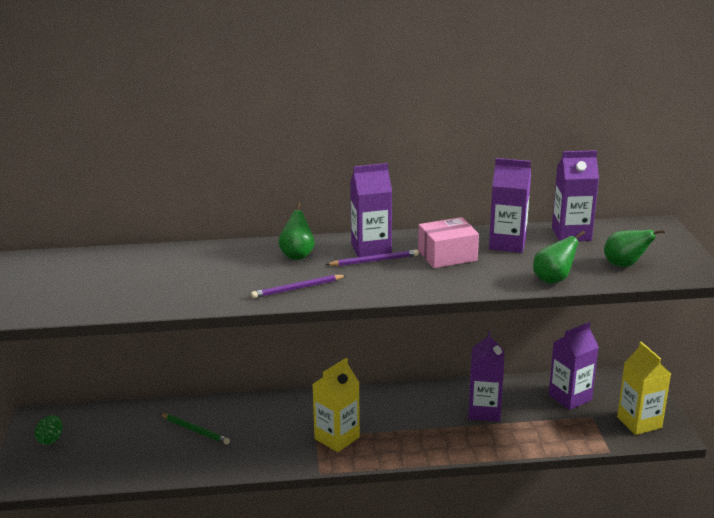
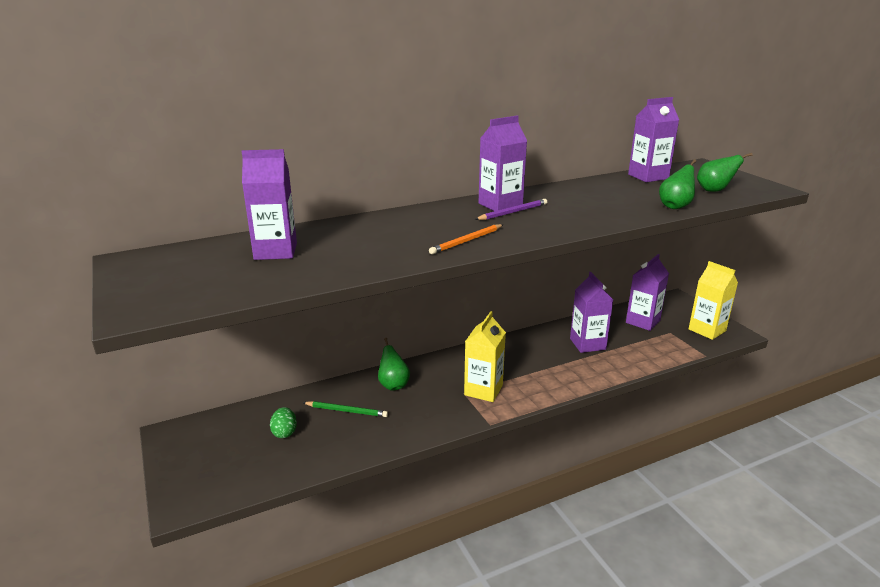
camera: 20 degrees left, 0 degrees up
green egg [35,415,63,445] -> green egg moved to [270,407,297,438]
purple pencil [251,275,347,298] -> orange pencil [429,224,503,254]
green pear [278,202,315,260] -> green pear moved to [378,338,410,390]
pink box [418,217,479,268] -> none
purple carton [489,158,531,253] -> purple carton moved to [242,149,297,260]

